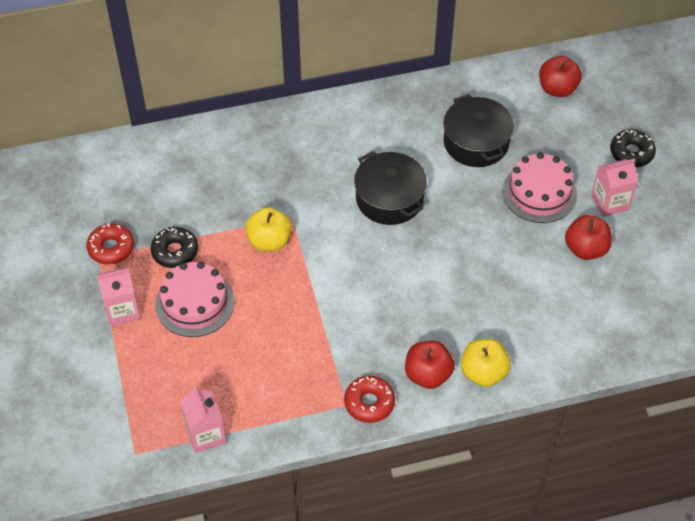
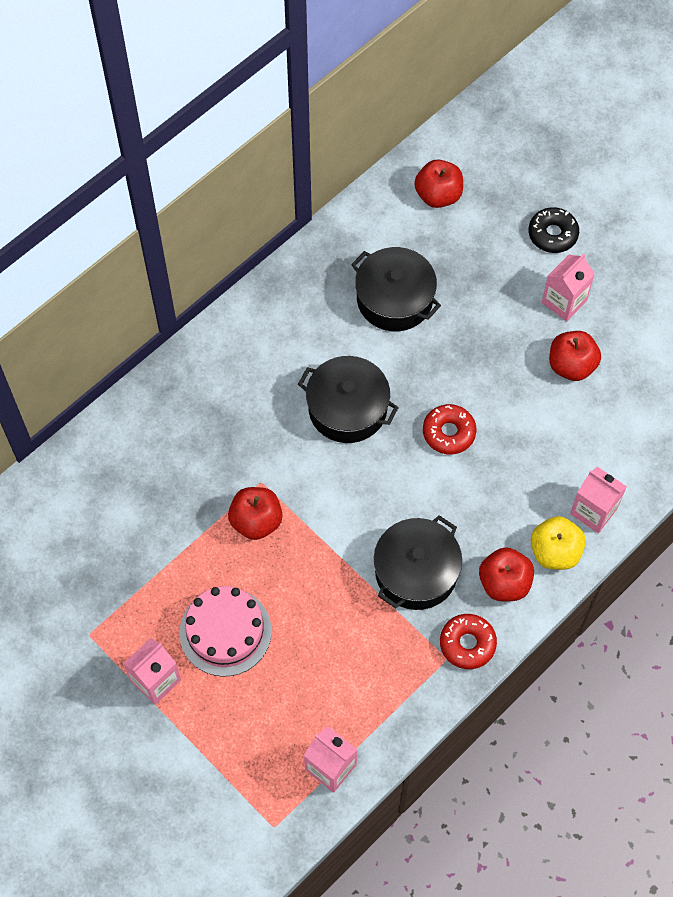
camera: 30 degrees left, 10 degrees up
red donut [86,223,134,264] -> red donut moved to [423,404,476,454]
black donut [151,227,198,268] -> none
yellow apple [245,207,292,252] -> red apple [228,487,282,540]
pink cake [502,152,577,223] -> none
none -> black pot [374,515,462,610]
none -> pink carton [570,467,627,533]

